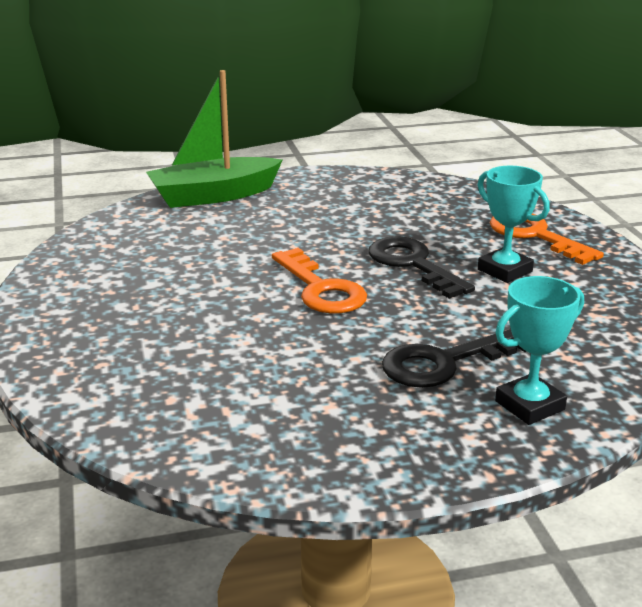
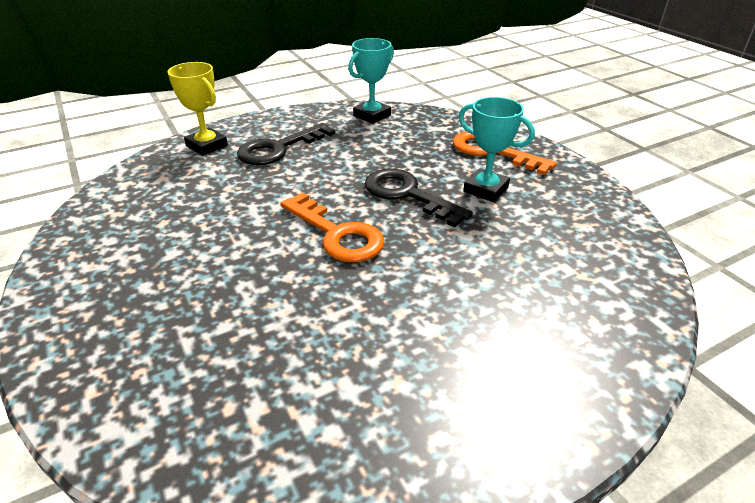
camera: 15 degrees left, 10 degrees up
green boat [146,70,282,208] -> yellow trophy [167,62,228,156]
black key [382,329,527,388] -> black key moved to [237,123,335,165]
turquoise trophy [495,276,584,425] -> turquoise trophy moved to [348,38,394,124]

